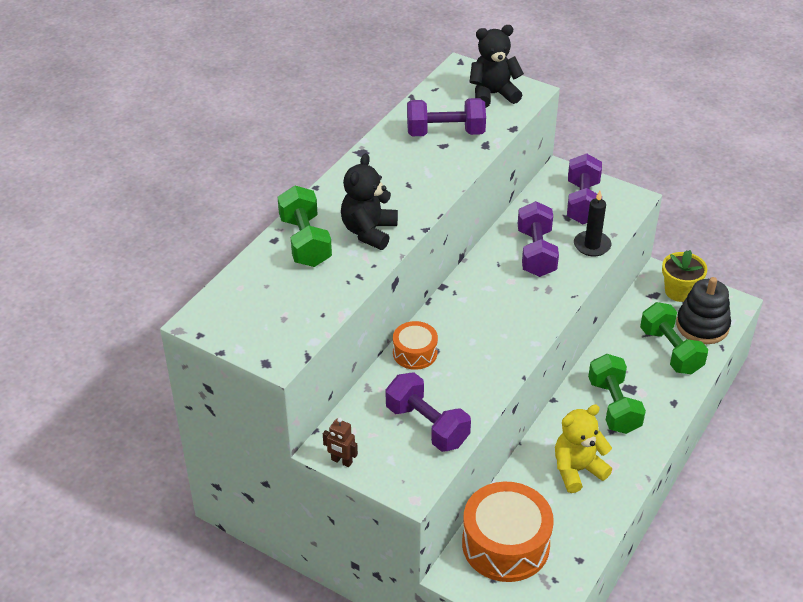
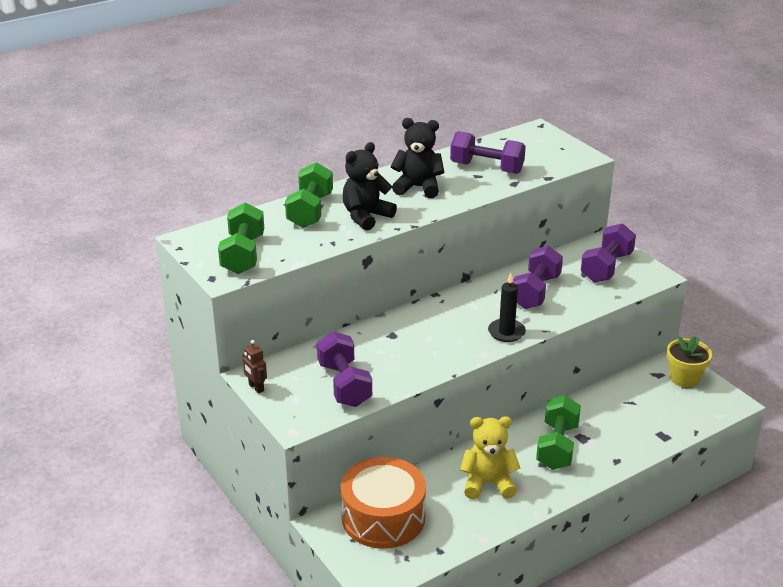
camera: 25 degrees right, 10 degrees down
orange drum [393,321,438,370] -> none
black teddy bear [469,25,524,108] -> black teddy bear moved to [391,118,444,198]
black candle [574,191,611,257] -> black candle moved to [488,273,526,342]
green dumbbell [640,302,708,374] -> green dumbbell moved to [218,202,264,274]
black stacking toy [676,277,731,344] -> none

